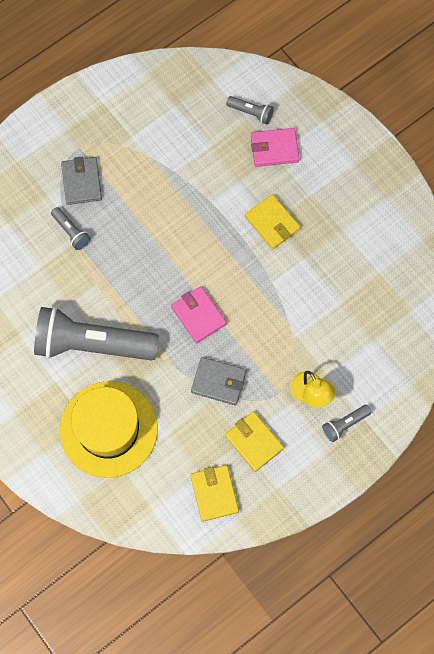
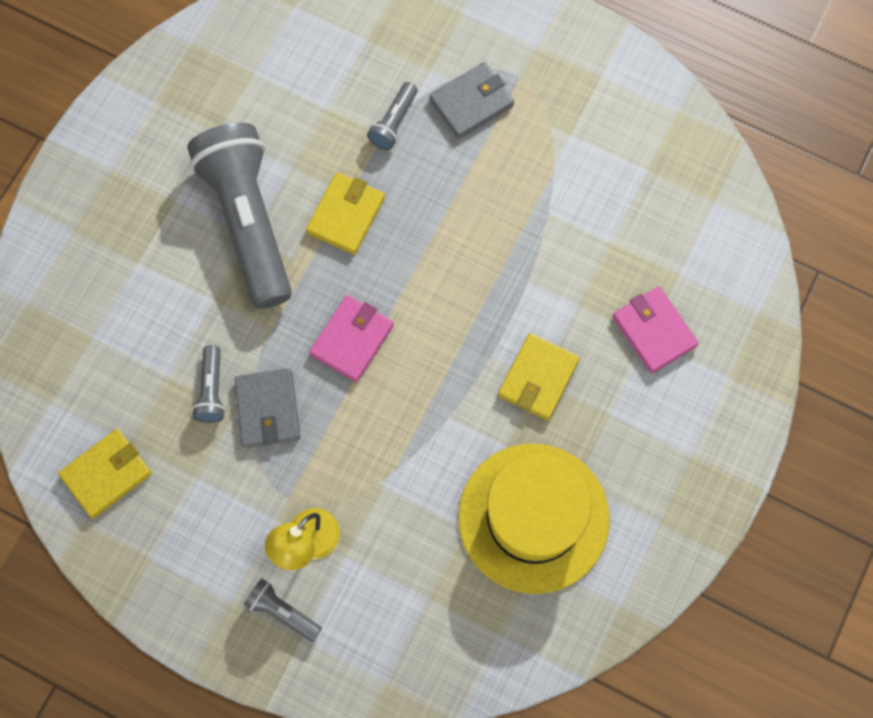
camera: 65 degrees right, 0 degrees up
yellow hat [60,381,158,478] -> yellow hat moved to [458,443,610,594]
yellow wallet [225,411,284,472] -> yellow wallet moved to [306,172,385,255]
grey flashlight [226,96,274,124] -> grey flashlight moved to [192,345,225,423]

